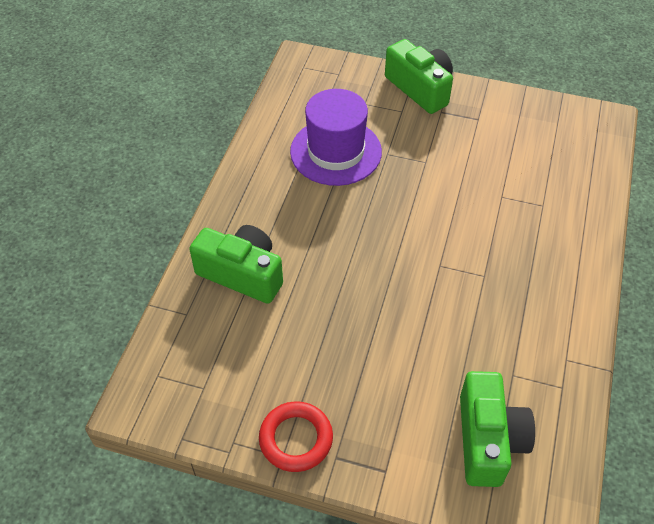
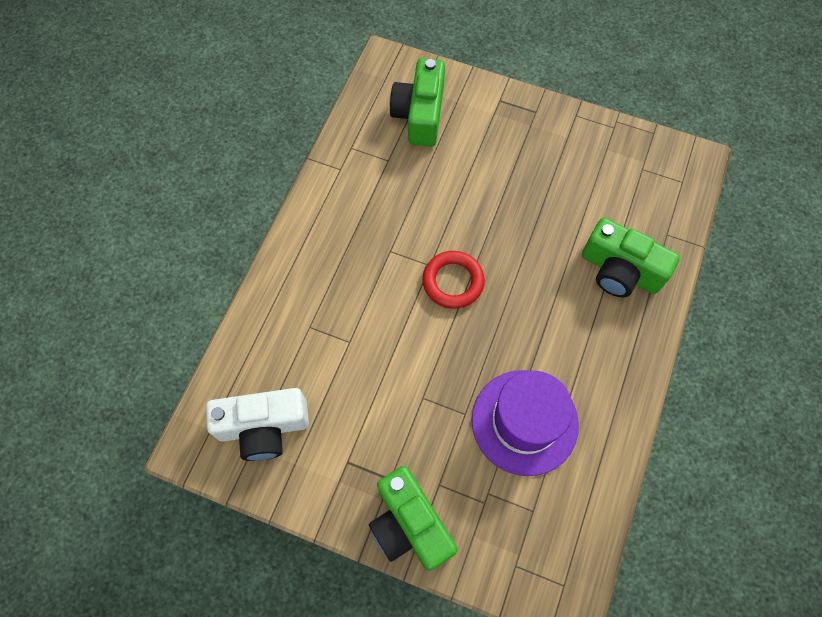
camera: 175 degrees left, 15 degrees up
red ring [259,401,333,472] -> red ring moved to [422,251,485,309]
none -> white camera [206,388,309,461]

